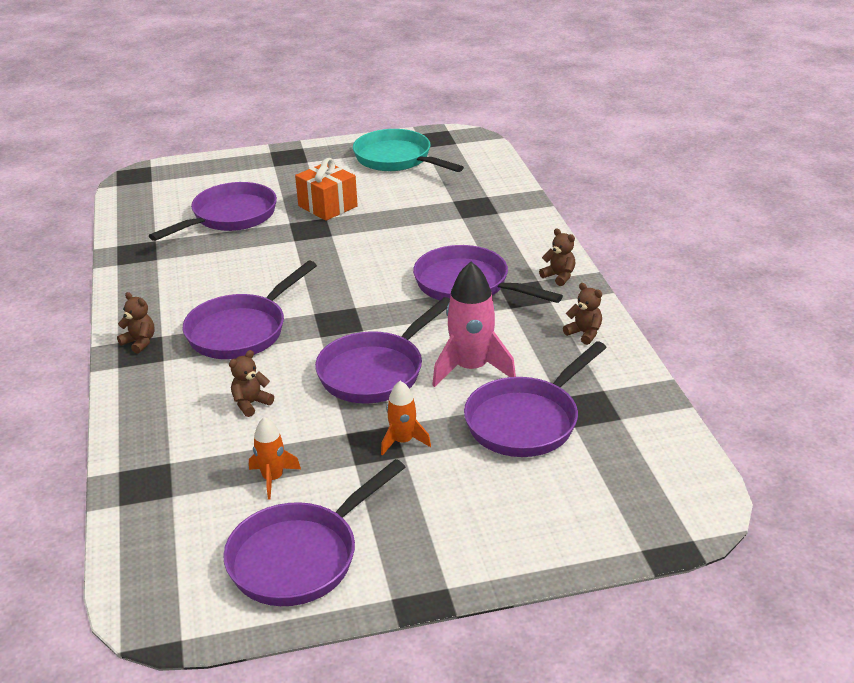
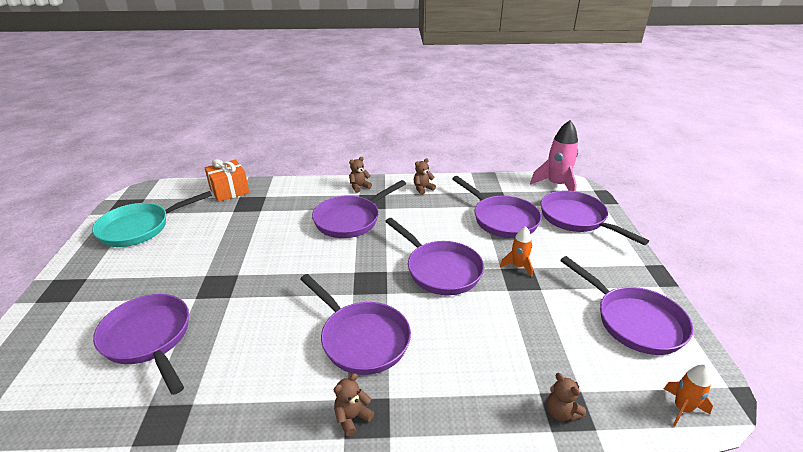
camera: 80 degrees left, 0 degrees up
brown teddy bear [229,350,274,417] -> brown teddy bear moved to [547,373,586,422]
orange rocket [249,417,301,500] -> orange rocket moved to [664,364,713,426]
orange gift [295,158,358,221] -> orange gift moved to [205,159,250,202]
pink rocket [432,262,516,387] -> pink rocket moved to [530,120,579,191]
none -> purple pan [541,191,649,245]

